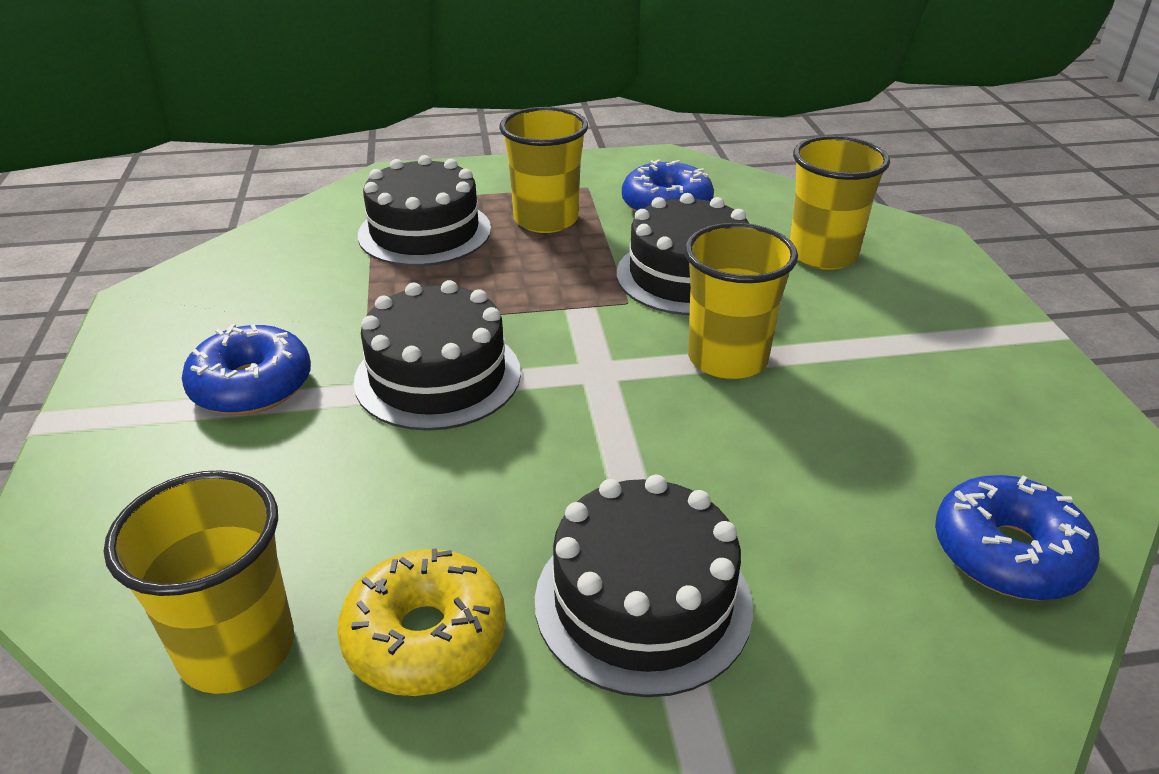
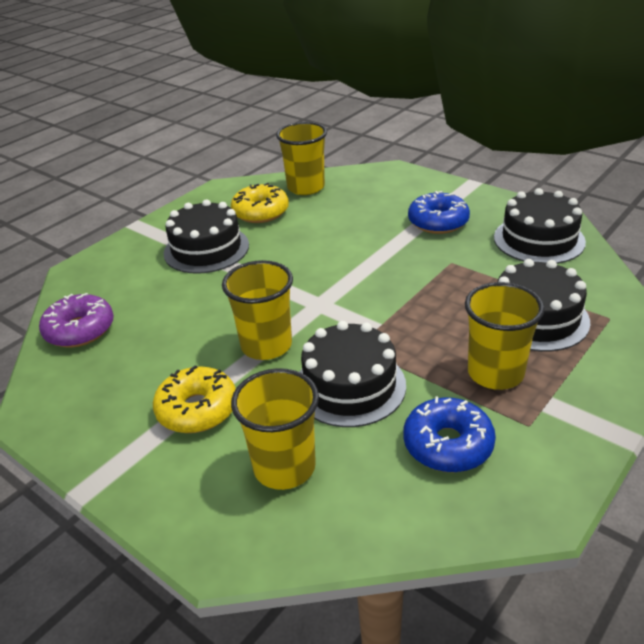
camera: 140 degrees right, 0 degrees up
black cake [354,280,521,431] -> black cake moved to [494,188,586,264]
blue donut [935,475,1100,601] -> purple donut [39,293,114,347]
none -> yellow donut [153,365,236,433]

